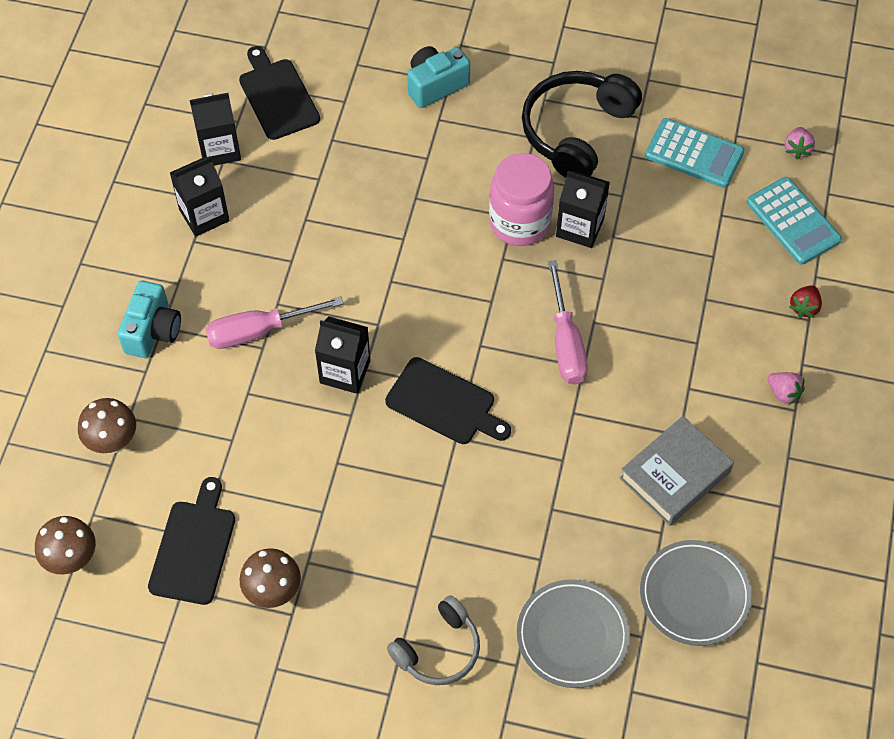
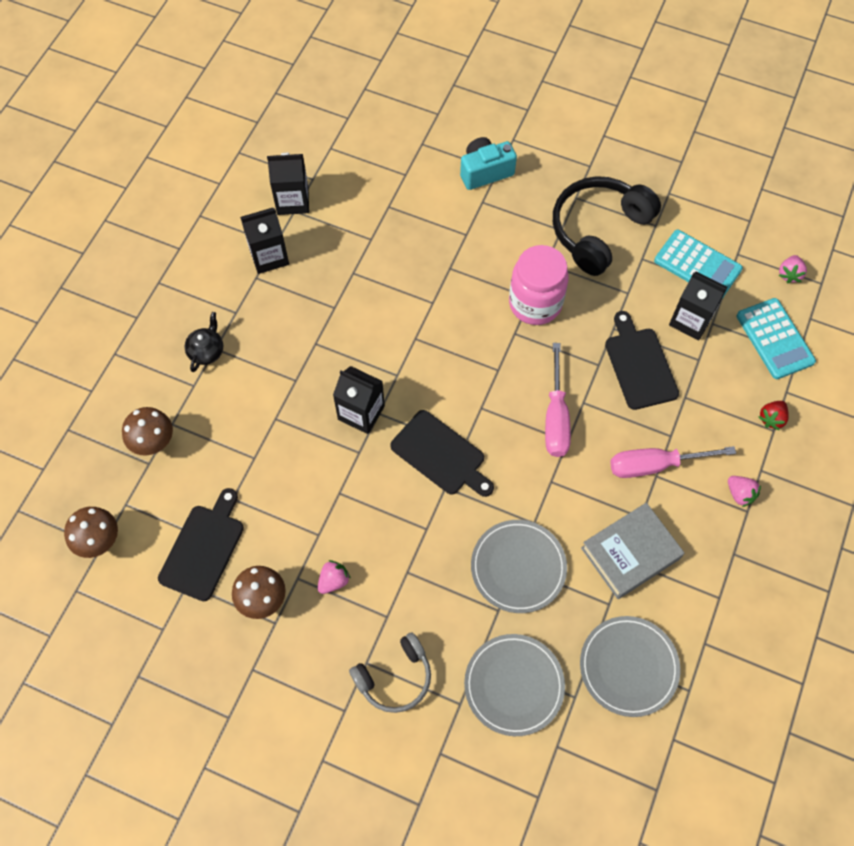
camera: 10 degrees right, 5 degrees up
turquoise camera [118,280,181,358] -> black teapot [184,312,223,372]
pink screwdriver [205,296,344,349] -> pink screwdriver moved to [610,446,736,478]
black cutting board [239,46,320,140] -> black cutting board moved to [605,311,679,410]
black carton [556,170,610,248] -> black carton moved to [669,271,728,340]
none -> pink strawberry [318,560,351,594]
none -> grey plate [471,520,567,613]

